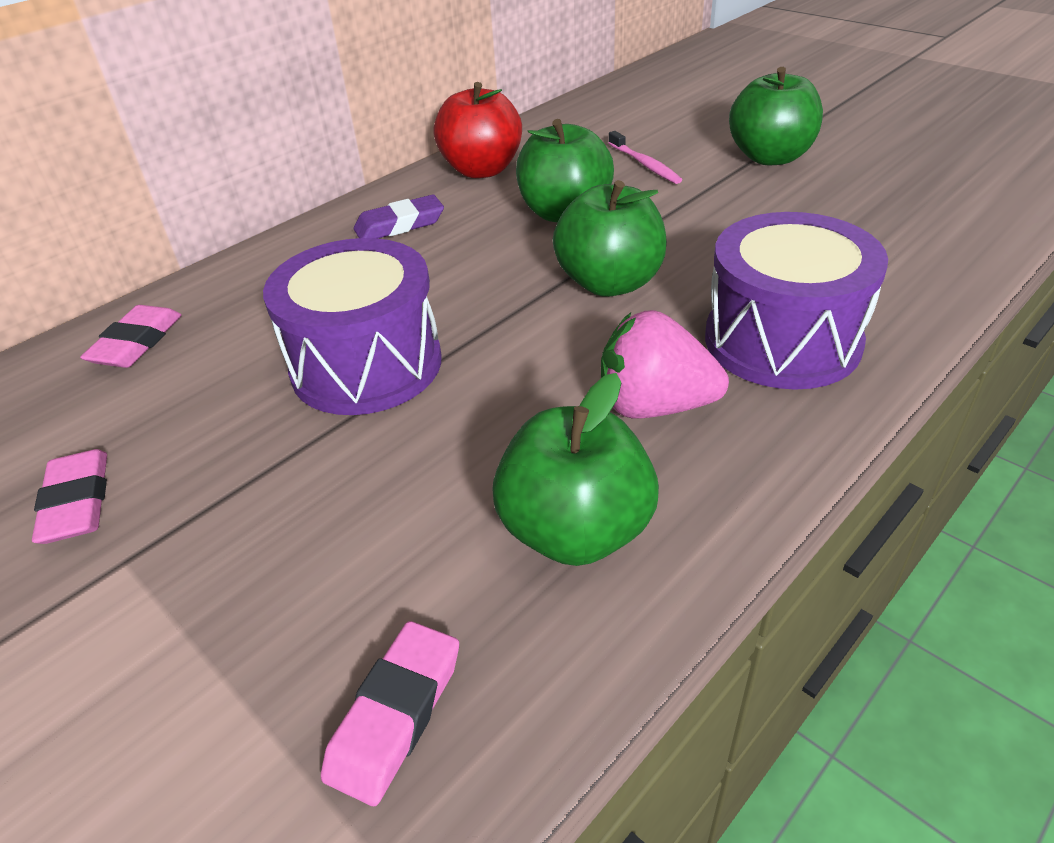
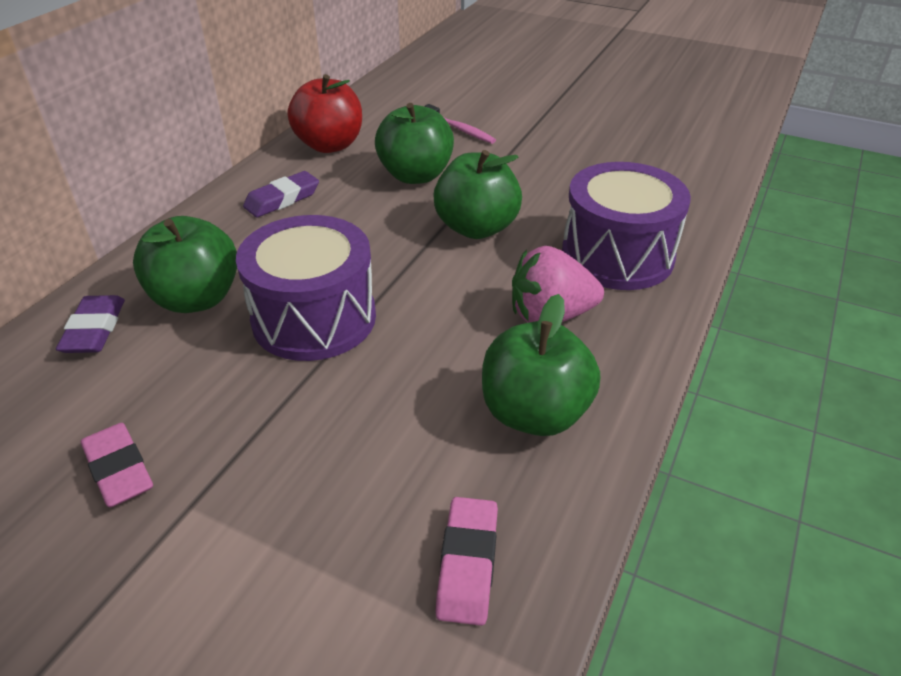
camera: 20 degrees left, 0 degrees up
pink eraser [80,305,182,368] -> purple eraser [56,295,125,353]
green apple [729,67,823,165] -> green apple moved to [133,216,237,313]

